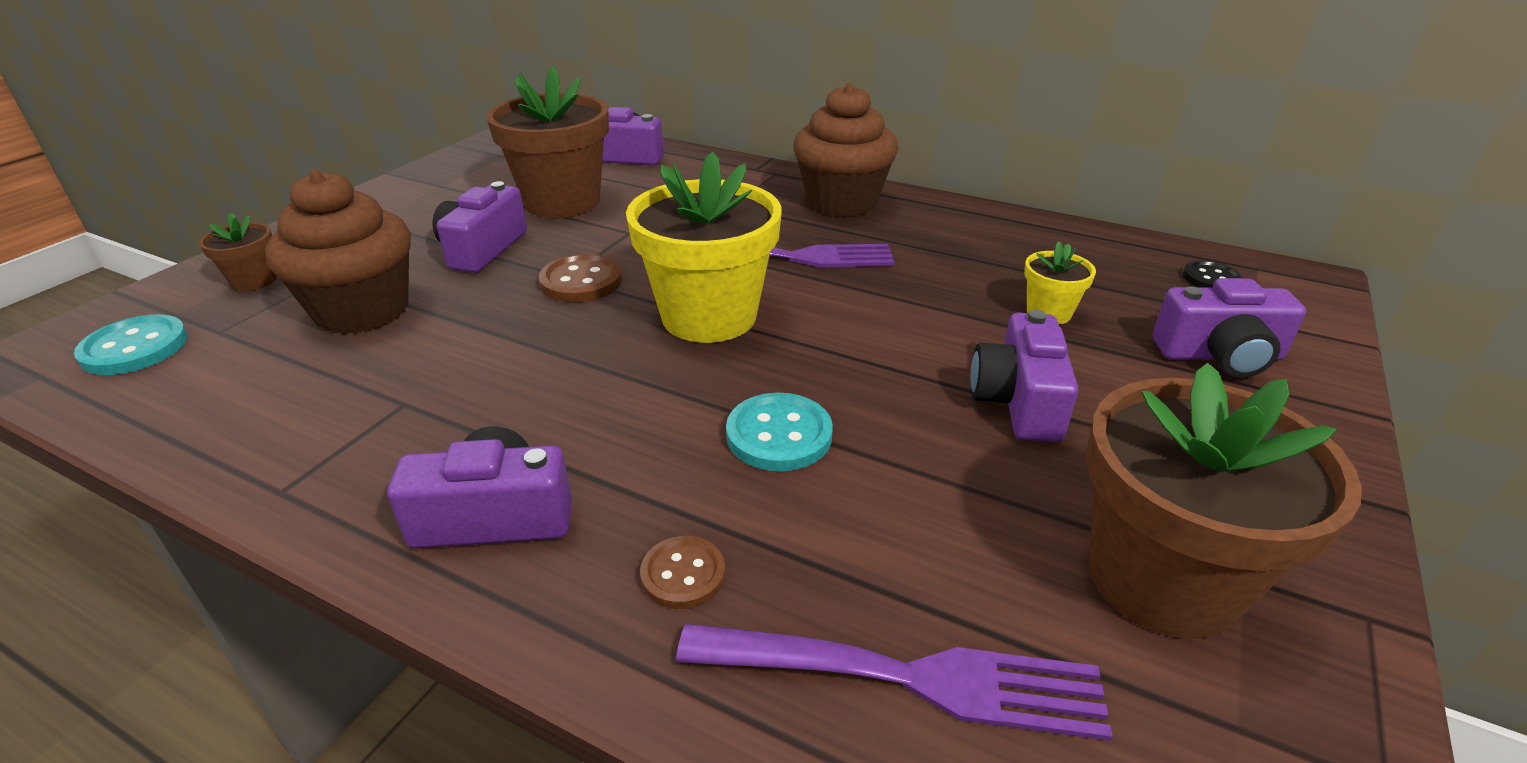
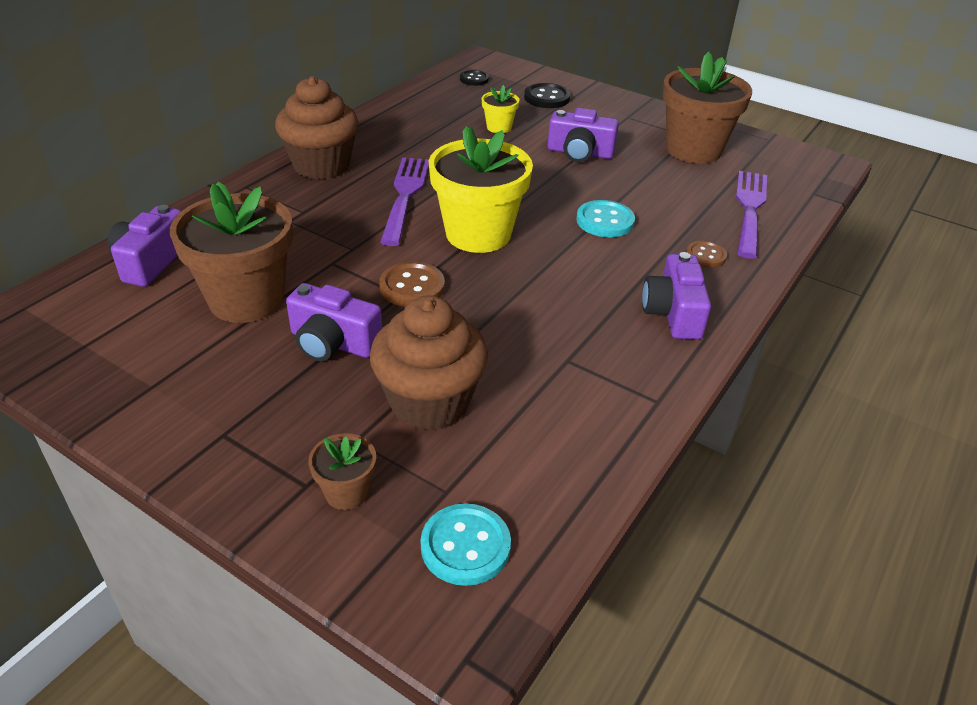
camera: 85 degrees left, 5 degrees up
purple camera [1152,278,1306,378] -> black button [524,83,571,108]

